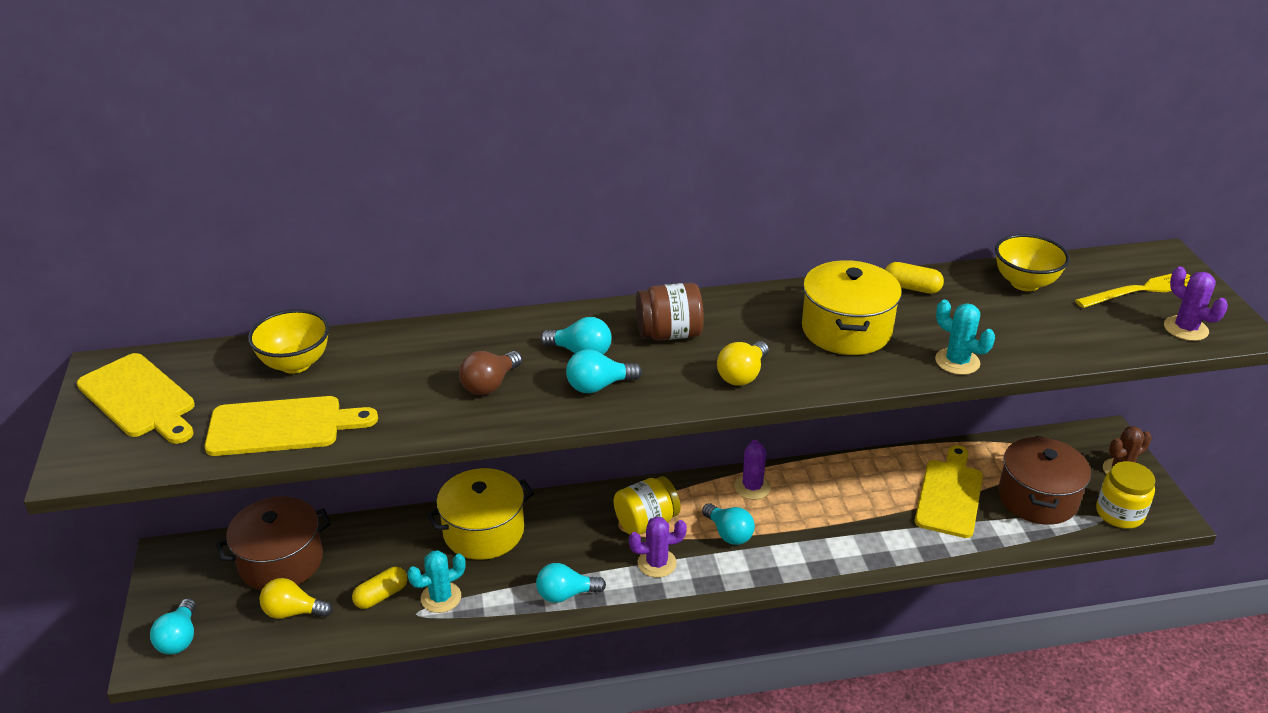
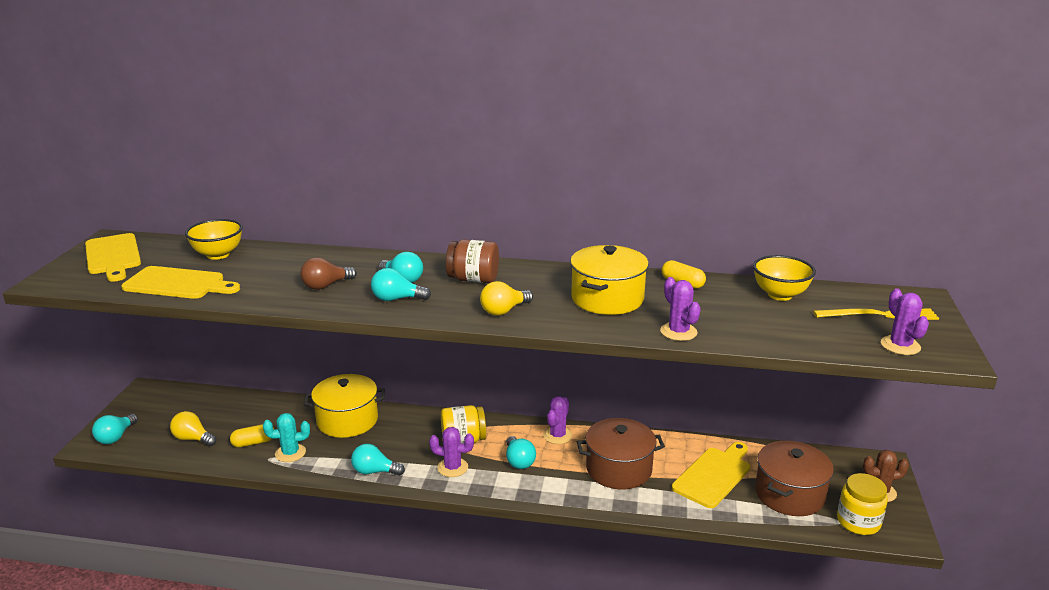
camera: 20 degrees right, 10 degrees down
brown pot [216,496,331,591] -> brown pot moved to [577,418,665,489]
turquoise cactus [935,300,995,375] -> purple cactus [660,277,701,341]

